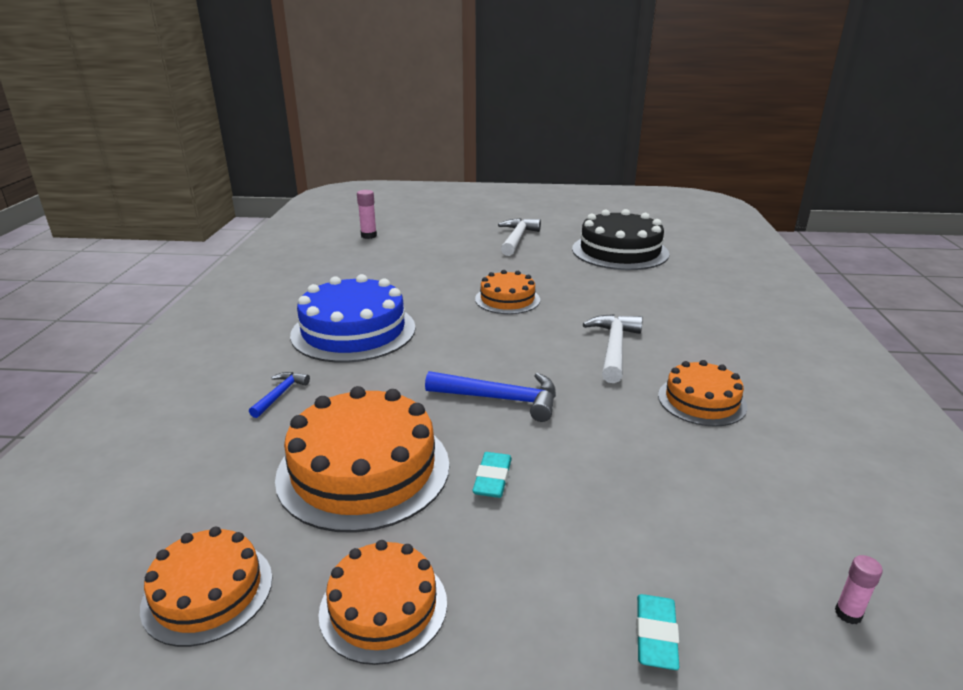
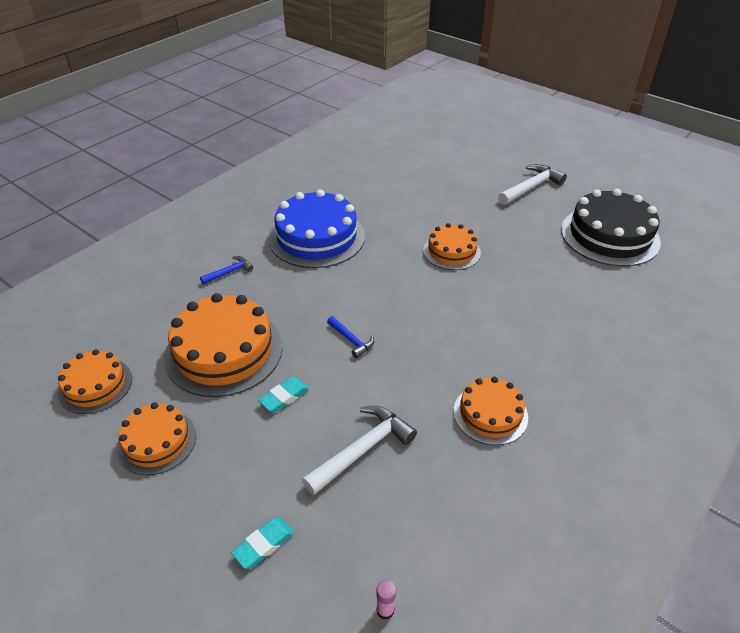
camera: 35 degrees right, 15 degrees up
pink glue stick [357,190,377,239] -> none
blue hammer [425,371,556,422] -> blue hammer [327,316,374,358], size x0.56
white hammer [583,314,643,383] -> white hammer moved to [302,406,417,495]

